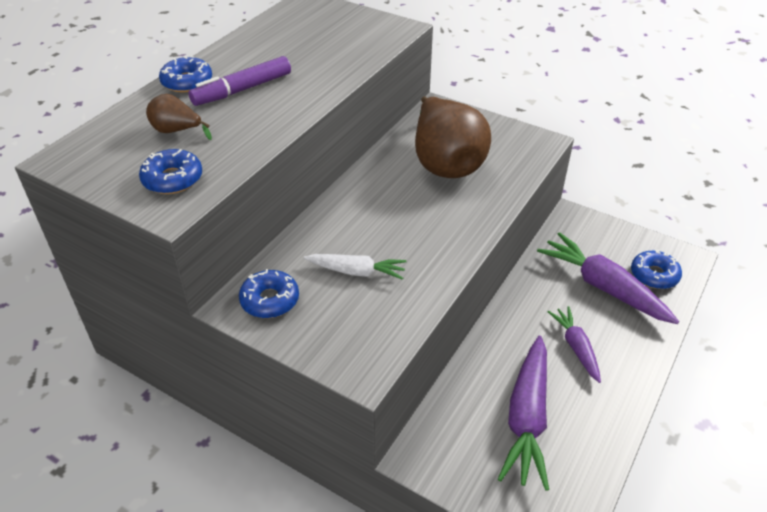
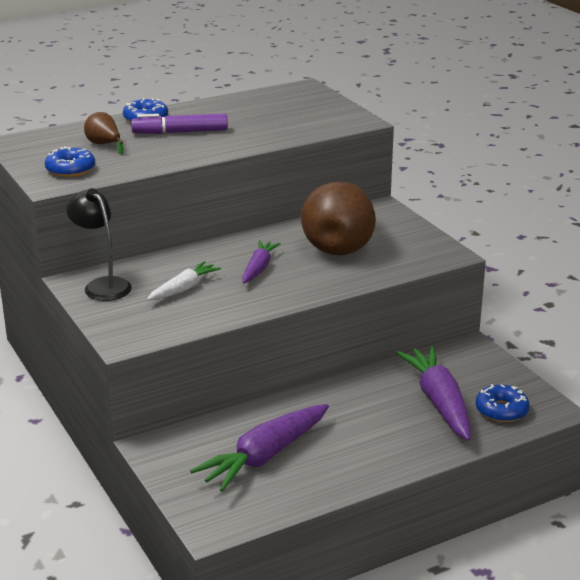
camera: 30 degrees right, 15 degrees down
blue donut [239,269,299,318] -> black lamp [66,188,132,301]
white carrot [304,254,407,280] -> white carrot turned 90 degrees counterclockwise [147,261,221,300]
purple carrot [547,306,601,383] -> purple carrot moved to [242,240,281,284]

